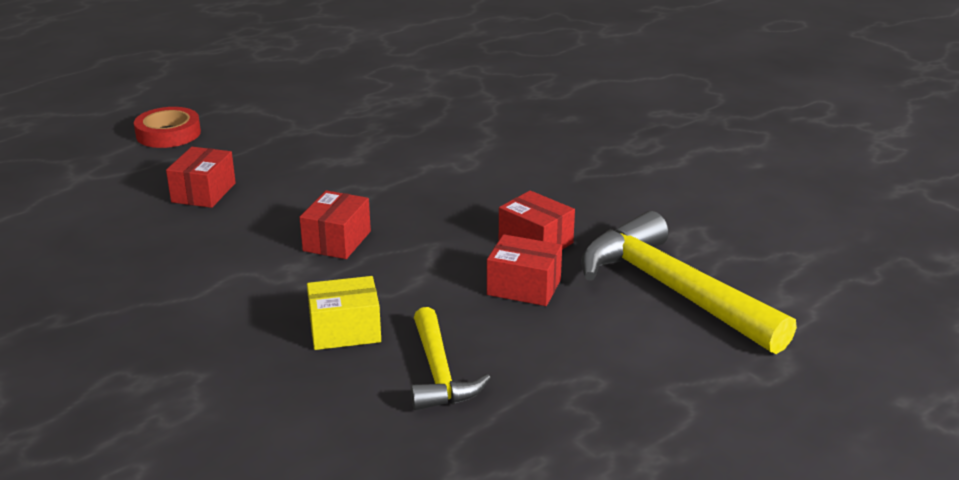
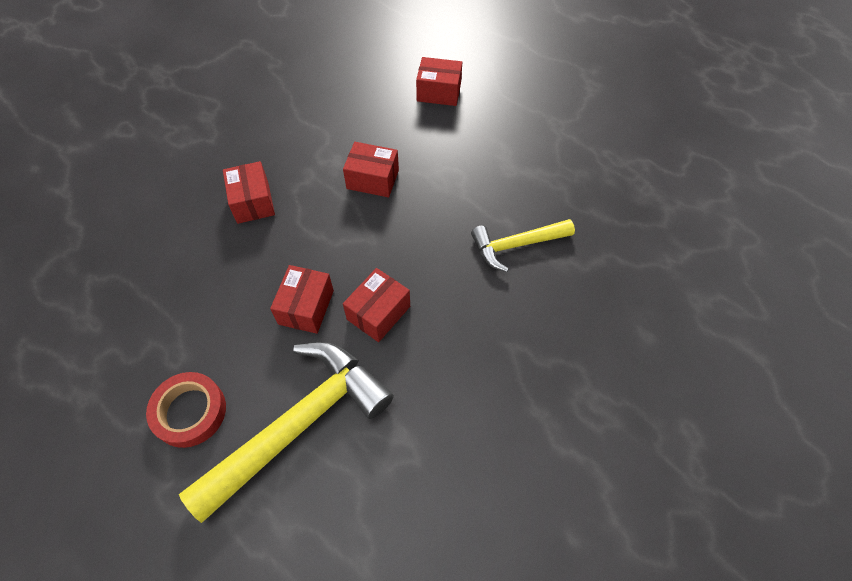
camera: 85 degrees right, 30 degrees up
red tape [134,107,201,148] -> red tape moved to [146,372,226,448]
yellow box [307,276,381,350] -> red box [223,161,275,224]
yellow hammer [411,307,491,410] -> yellow hammer moved to [471,219,575,272]

